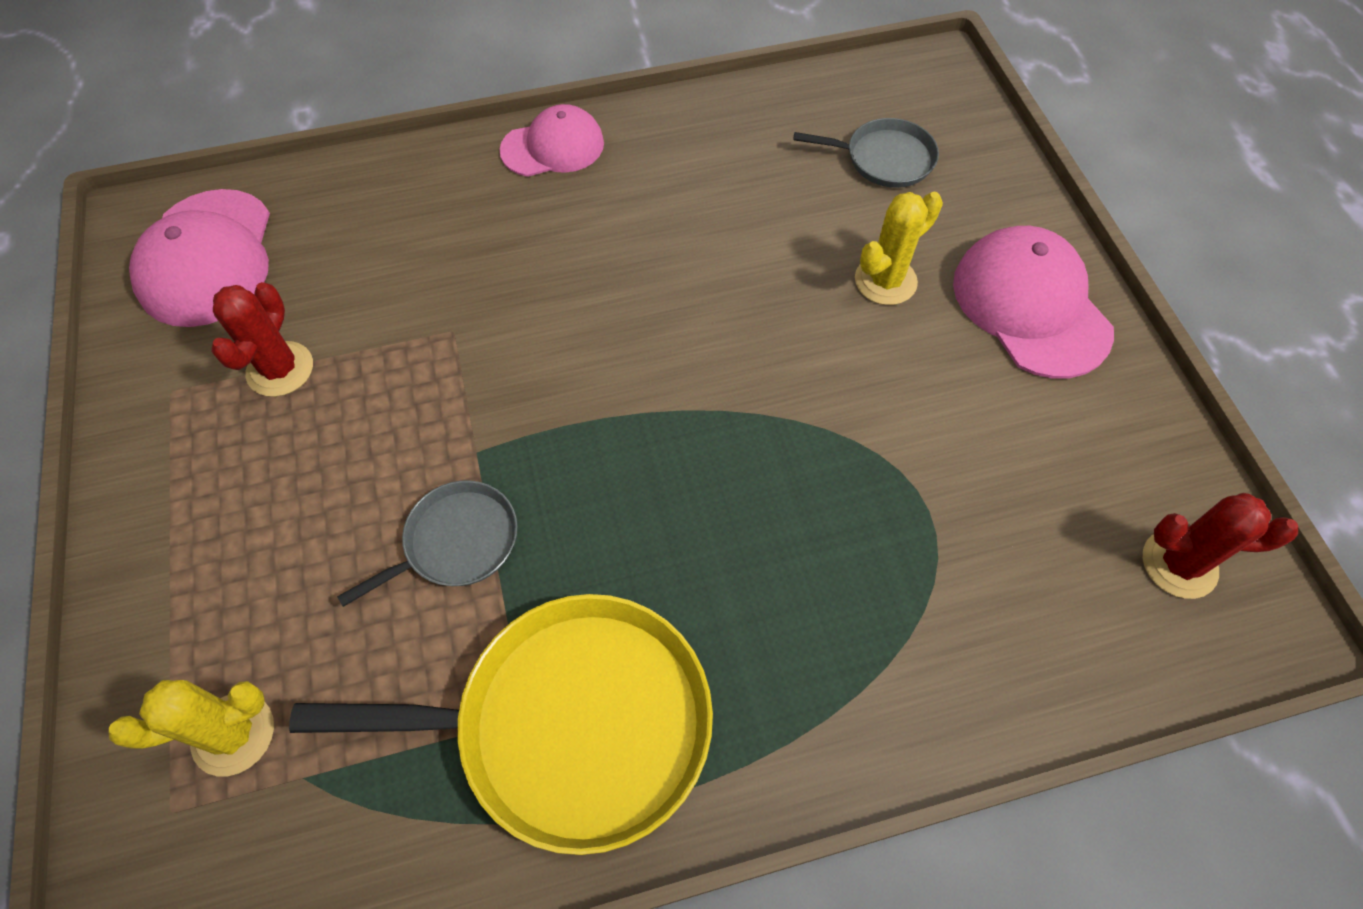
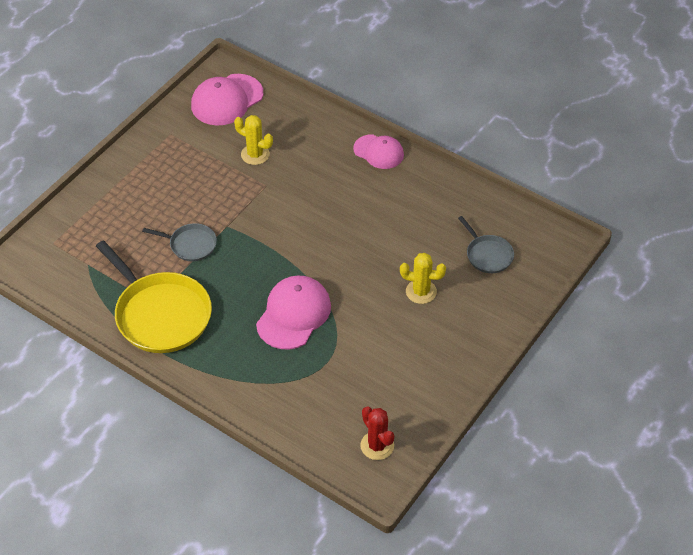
camera: 50 degrees right, 10 degrees down
yellow cactus [108,680,274,776] -> yellow cactus moved to [234,115,273,165]
red cactus [211,282,313,397] -> none
pink cap [953,226,1114,379] -> pink cap moved to [256,276,331,349]

